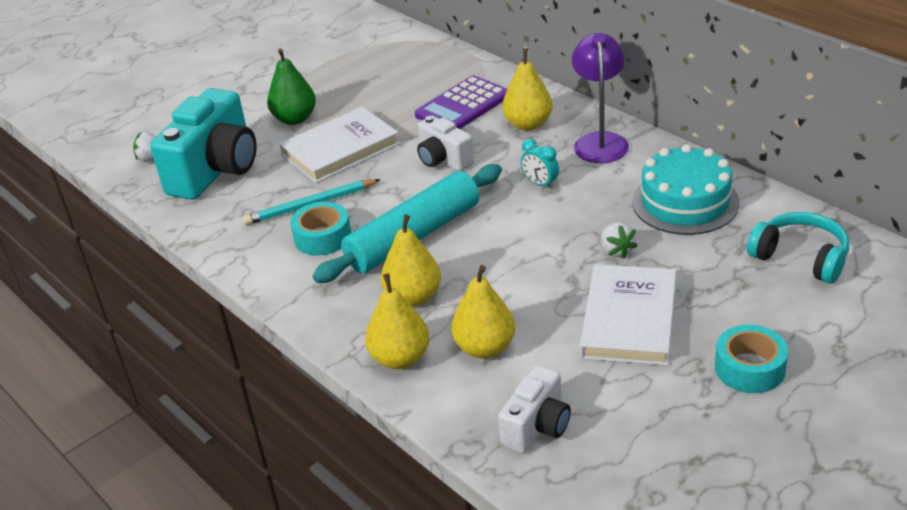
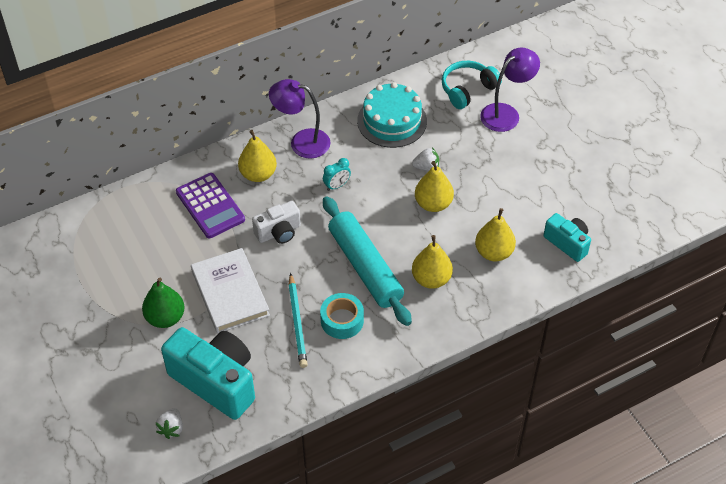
camera: 80 degrees left, 15 degrees up
yellow pear [365,273,429,369] -> yellow pear moved to [415,161,454,212]
white camera [498,365,571,454] -> turquoise camera [544,213,591,262]
white book [580,264,676,366] -> none
turquoise tape [715,325,788,393] -> none
none -> purple lamp [480,47,540,132]

